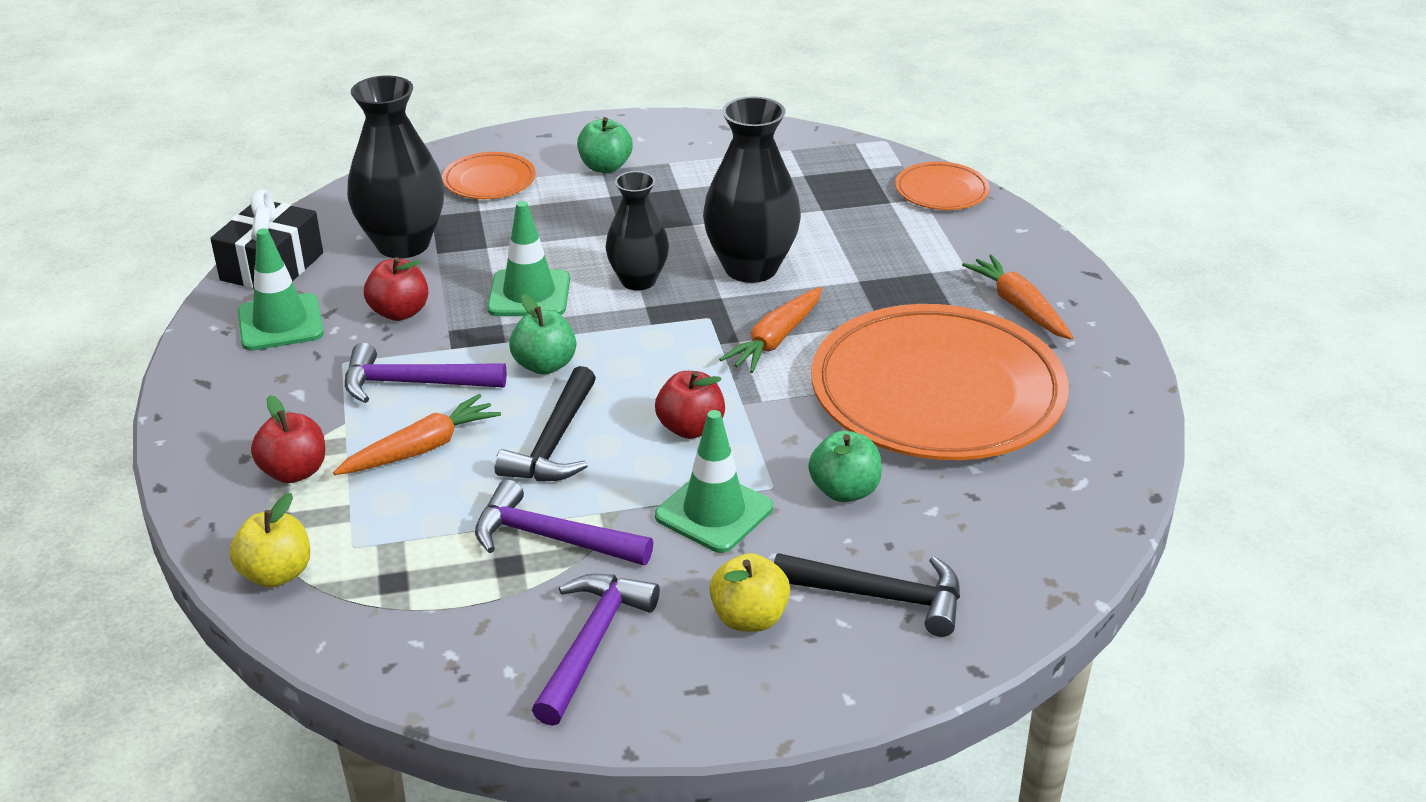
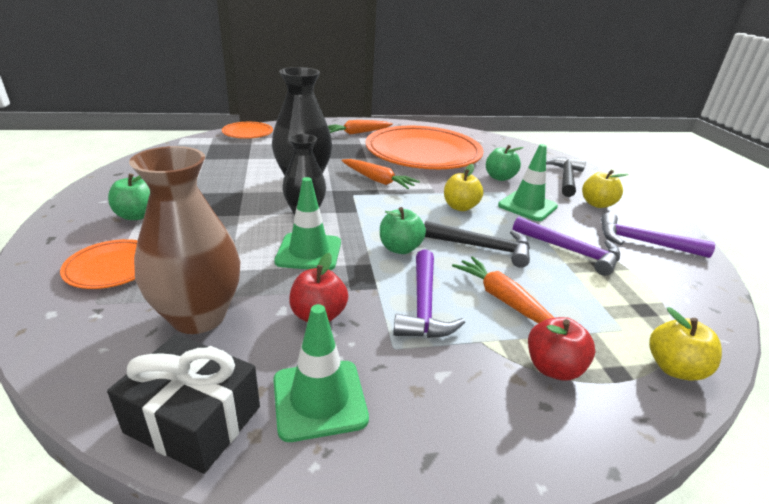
camera: 90 degrees left, 5 degrees down
black vase [347,76,444,258] -> brown vase [129,146,240,334]
purple hammer [475,480,653,565] -> purple hammer turned 75 degrees counterclockwise [513,217,620,276]
red apple [655,371,725,439] -> yellow apple [444,164,483,211]

